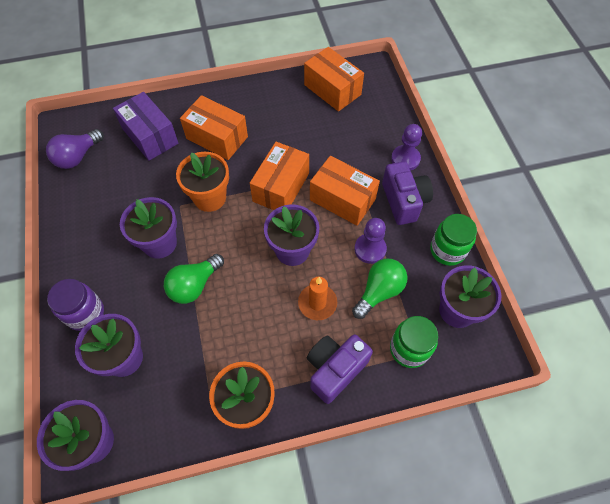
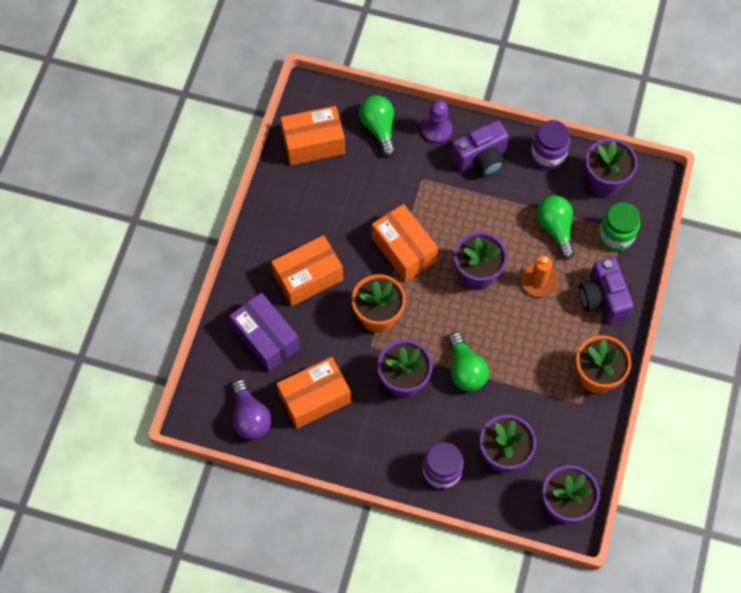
camera: 60 degrees left, 5 degrees up
purple box [113,92,178,161] -> purple box turned 60 degrees clockwise [230,293,300,372]
orange box [310,156,380,226] -> orange box moved to [277,357,351,429]
purple pawn [354,218,387,264] -> none
purple camera [382,161,433,225] -> purple camera turned 135 degrees clockwise [451,120,509,177]
green jar [430,214,477,266] -> purple jar [531,120,570,169]
none -> green light bulb [359,95,396,157]

